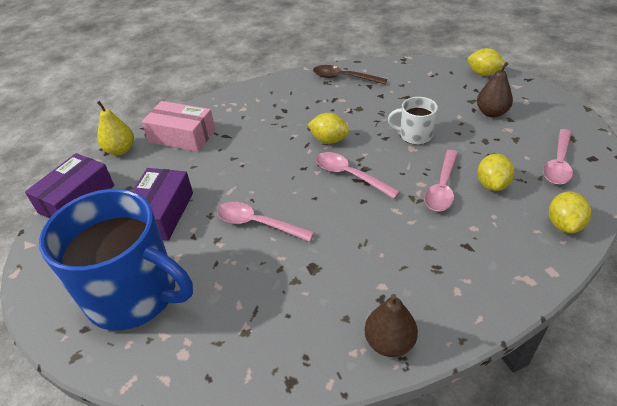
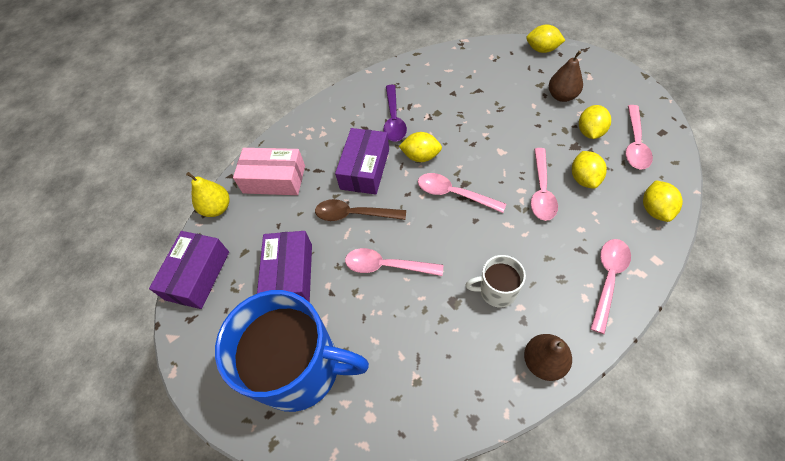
camera: 10 degrees left, 15 degrees up
brown spoon [313,65,387,85] -> brown spoon moved to [315,199,406,221]
white mug [388,97,438,145] -> white mug moved to [465,255,526,307]
none -> purple box [335,128,389,195]
none -> purple spoon [383,85,407,142]
none -> yellow lemon [579,105,611,139]
none -> pink spoon [590,239,631,334]

